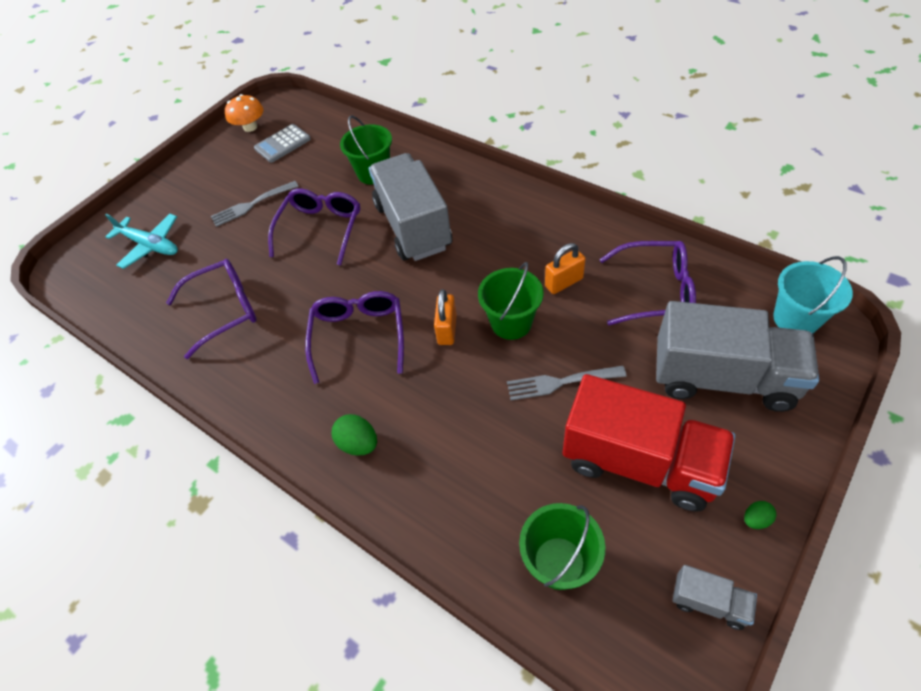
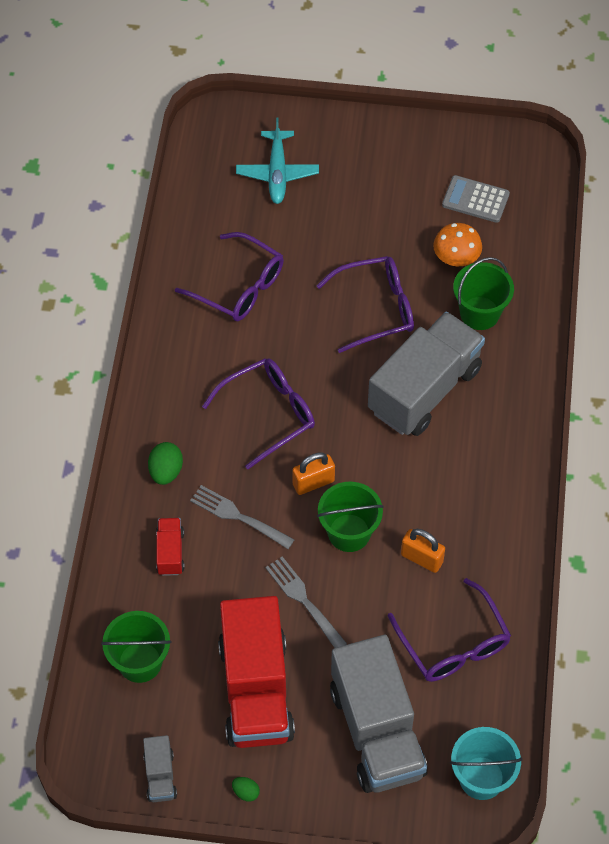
camera: 55 degrees right, 5 degrees up
grey fork [211,181,299,227] -> grey fork moved to [190,485,295,549]
orange mushroom [225,94,263,132] -> orange mushroom moved to [433,223,482,266]
none -> red truck [156,518,184,576]

